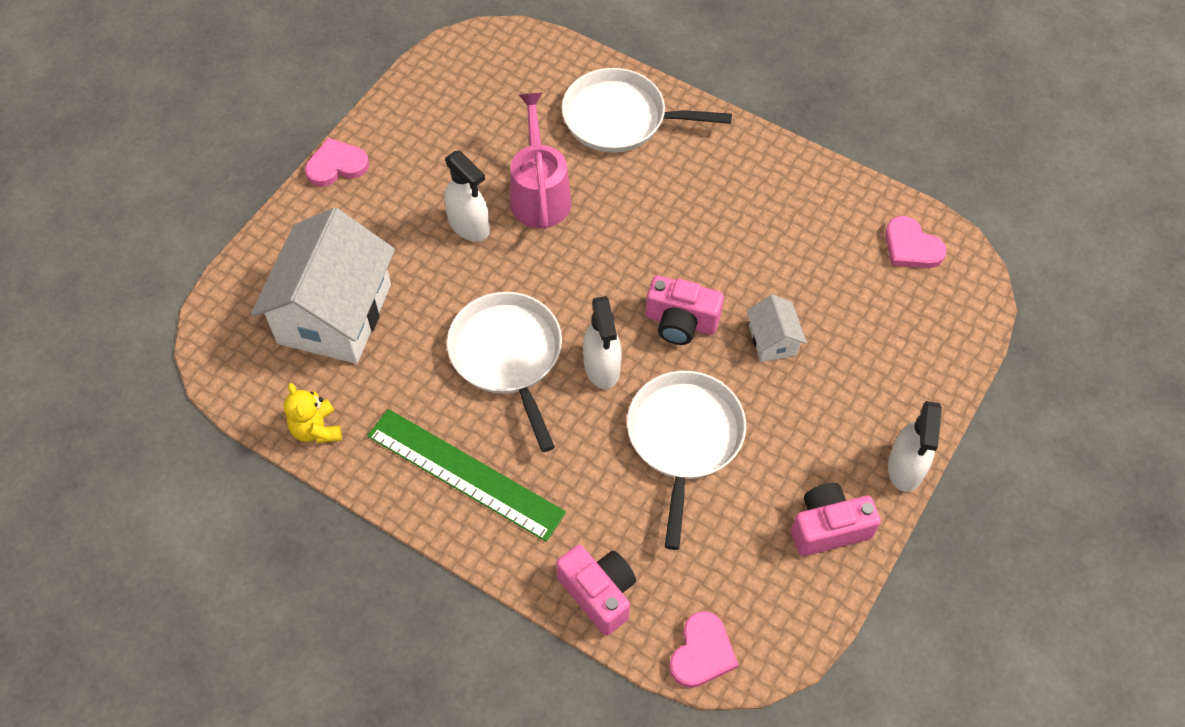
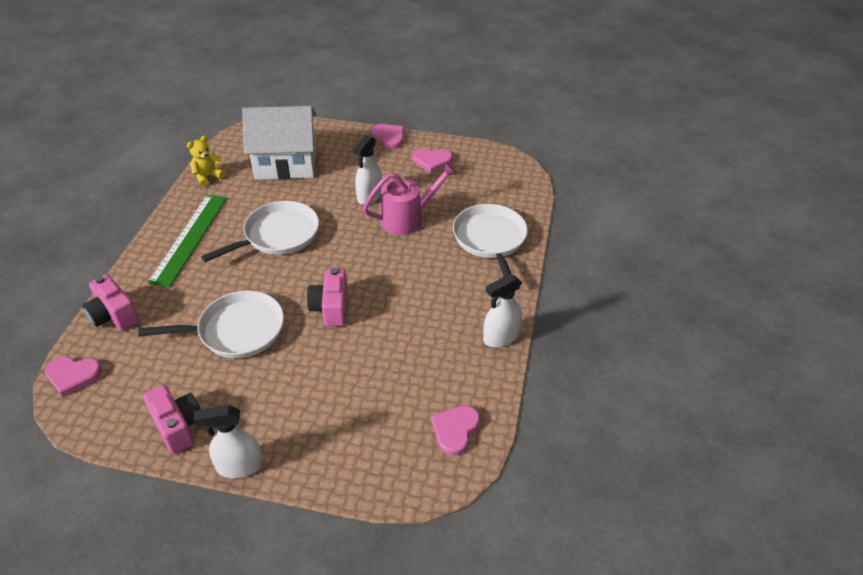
camera: 70 degrees right, 15 degrees down
pink camera [556,545,636,635] -> pink camera turned 105 degrees clockwise [82,274,139,331]
white spray bottle [583,296,622,389] -> white spray bottle moved to [483,274,522,347]
white house [746,295,807,362] -> none
none -> pink heart [412,148,453,173]

